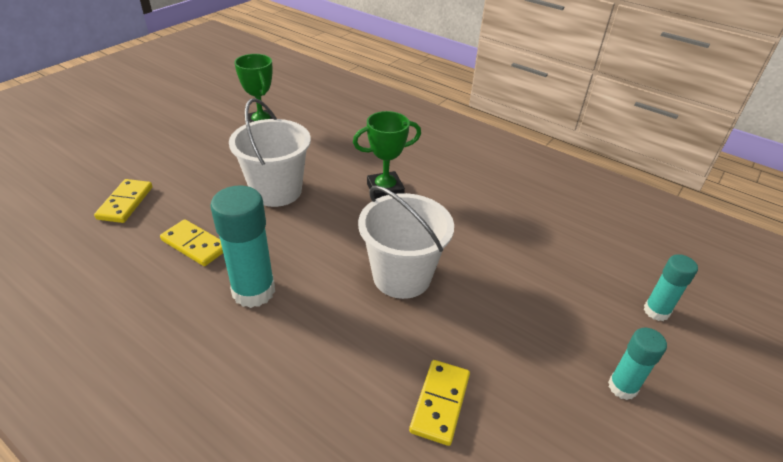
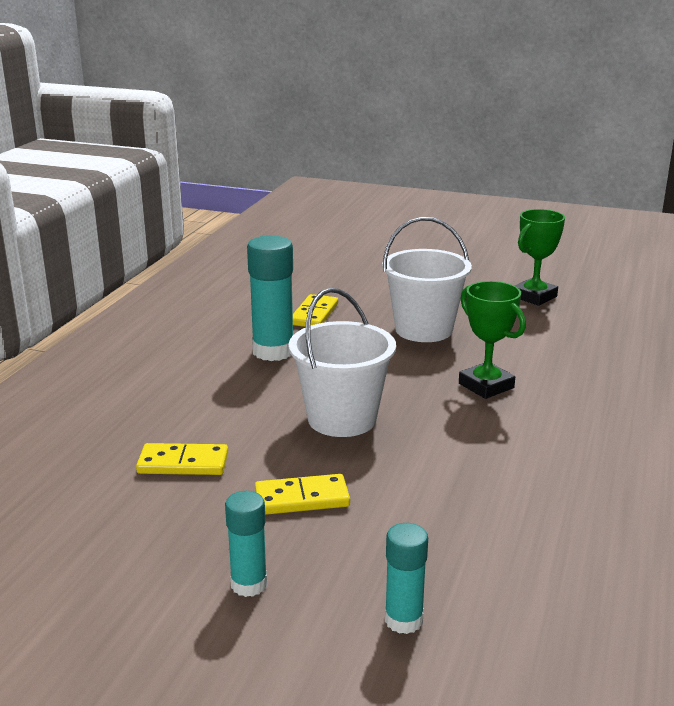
camera: 75 degrees right, 15 degrees down
yellow domino [94,179,153,223] -> yellow domino moved to [255,474,350,515]

